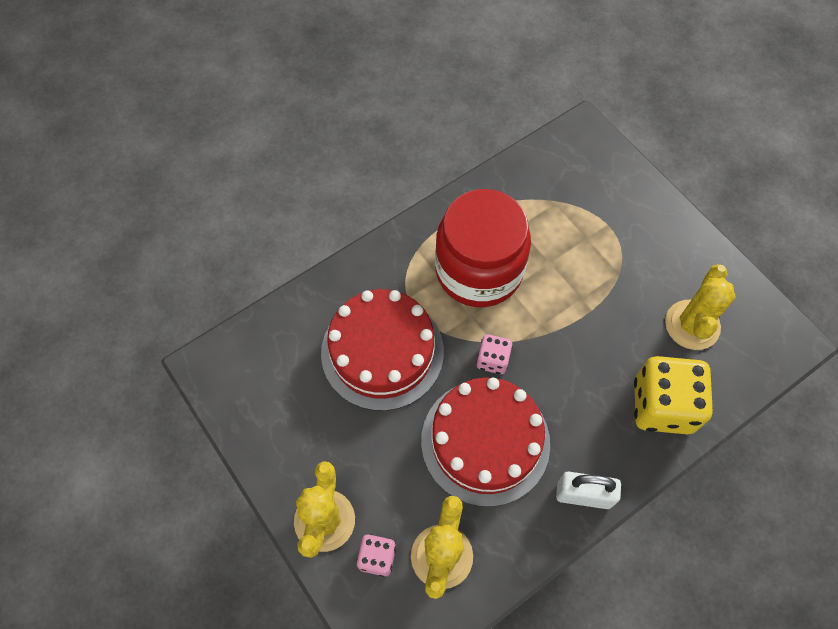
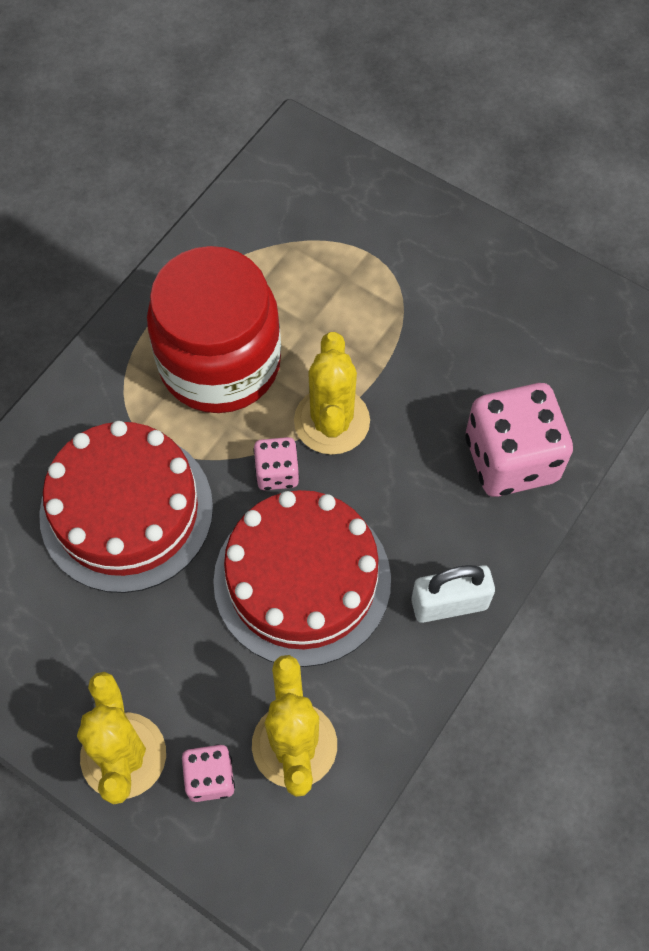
camera: 20 degrees left, 0 degrees up
yellow dice [634,356,713,434] -> pink dice [466,383,573,497]
yellow cactus [665,264,736,350] -> yellow cactus moved to [294,332,370,455]

